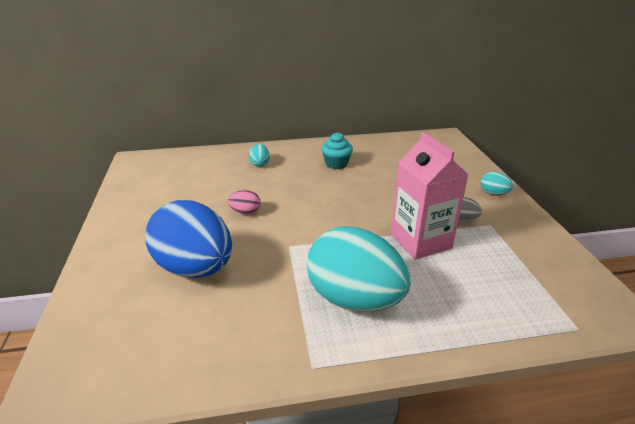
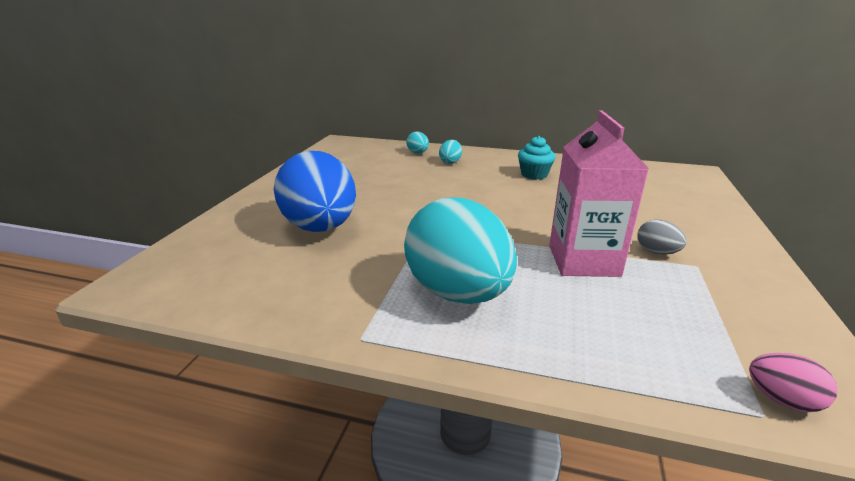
camera: 25 degrees right, 5 degrees down
pink egg [228,190,261,215] -> pink egg moved to [749,353,837,412]
turquoise egg [481,172,513,195] -> turquoise egg moved to [406,131,429,153]

